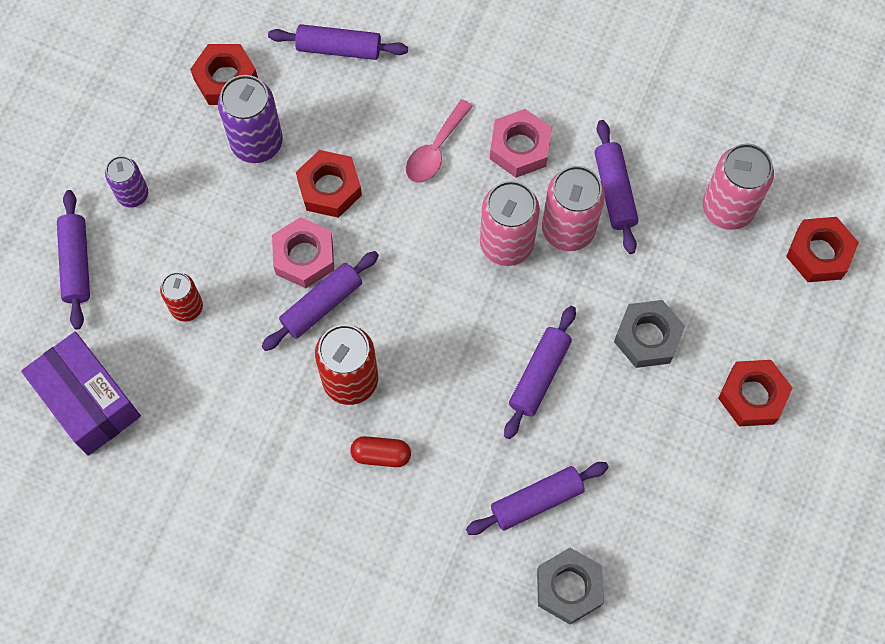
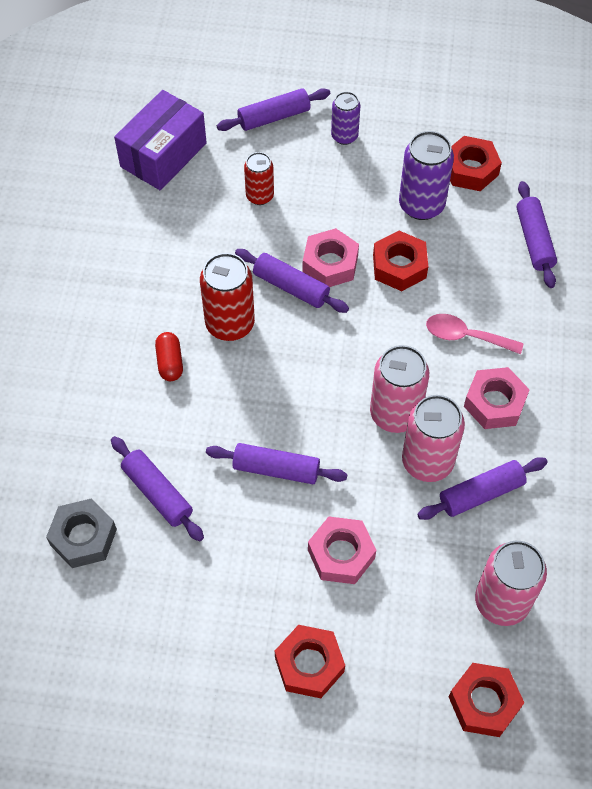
camera: 75 degrees right, 10 degrees down
grey nut [614,300,685,368] -> pink nut [308,517,376,584]

